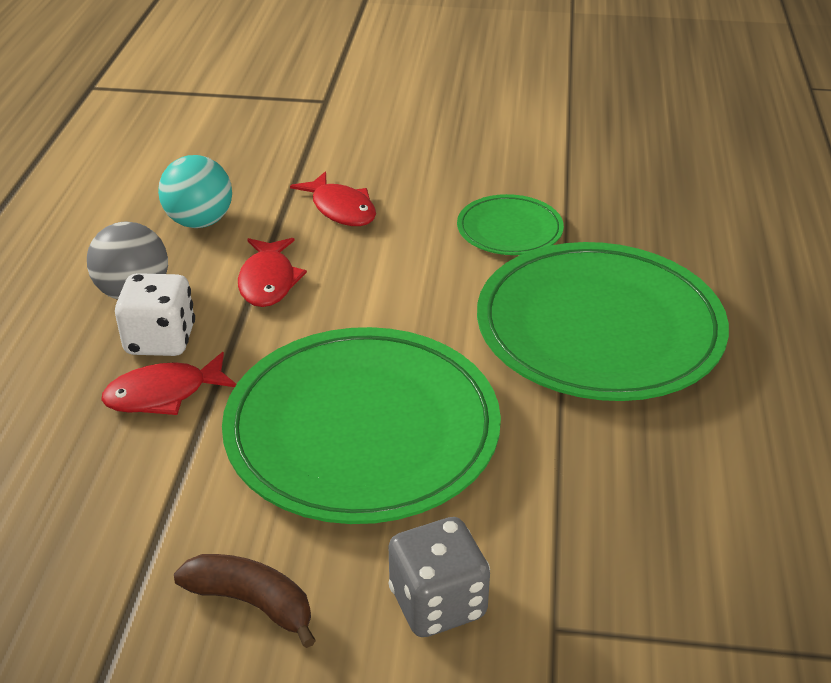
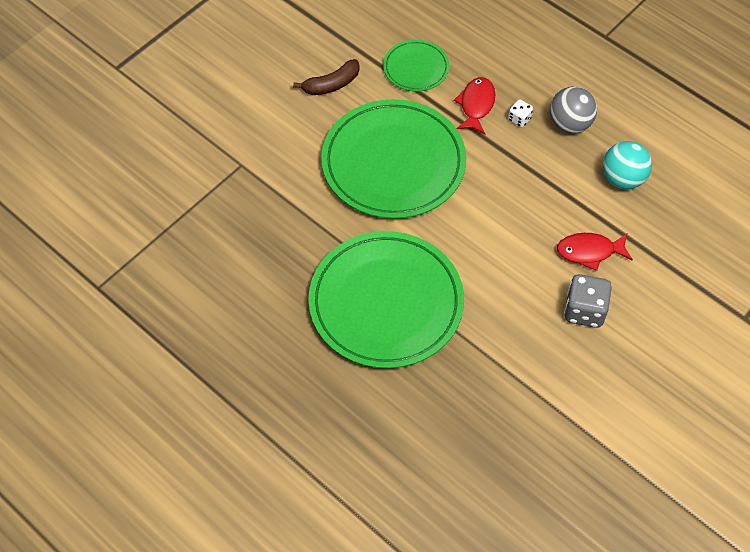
camera: 125 degrees right, 20 degrees up
white dice [115,273,195,356] -> white dice [508,99,533,127], size x0.53
red fish [238,238,307,307] -> none
grey dice [388,517,490,637] -> grey dice moved to [564,274,612,328]
green plate [457,194,564,255] -> green plate moved to [383,40,449,92]

